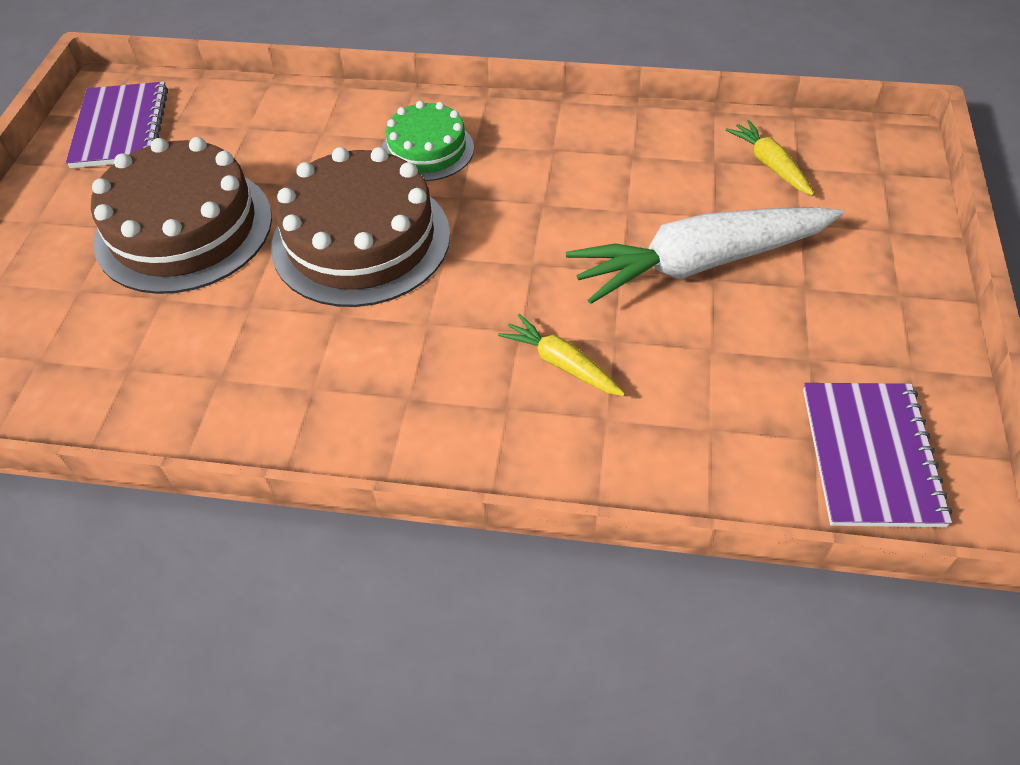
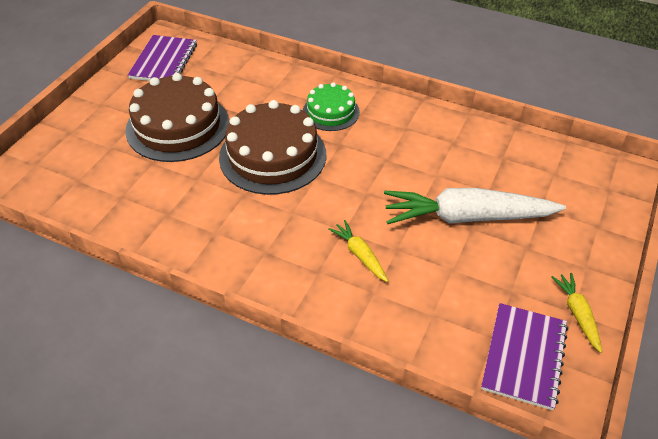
camera: 15 degrees right, 5 degrees down
yellow carrot [726,120,814,195] -> yellow carrot moved to [551,273,602,353]

